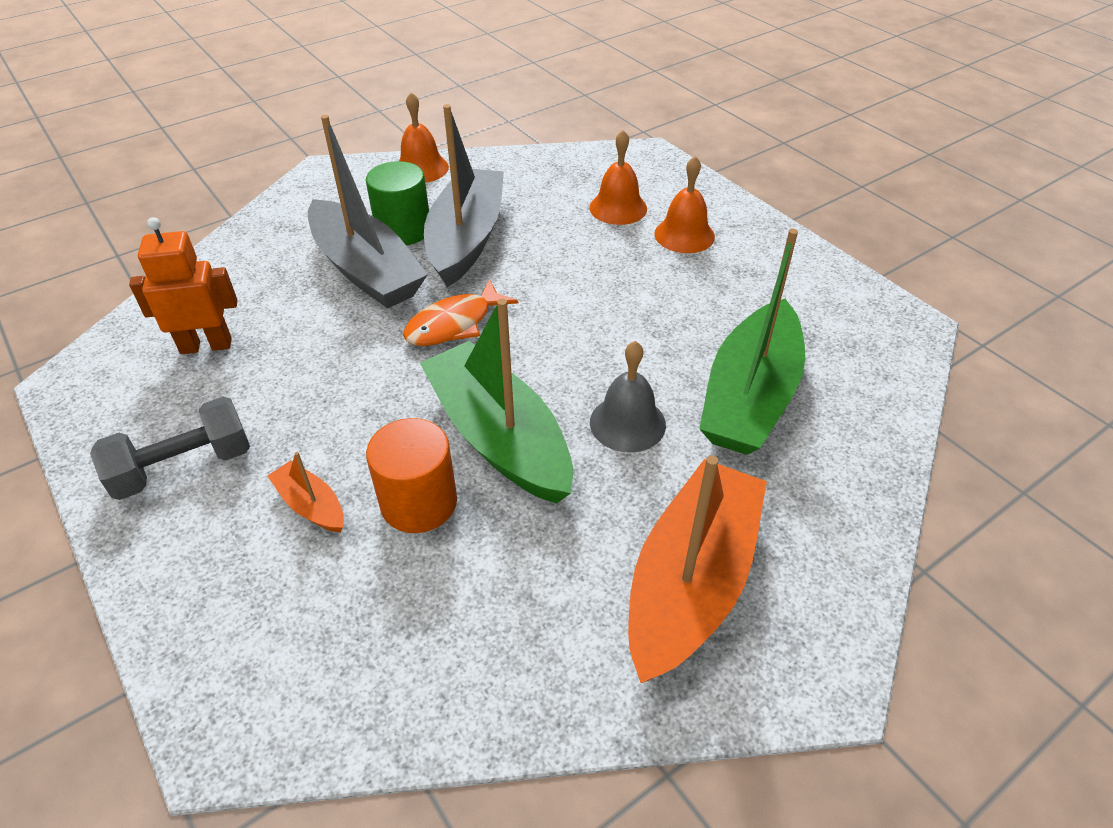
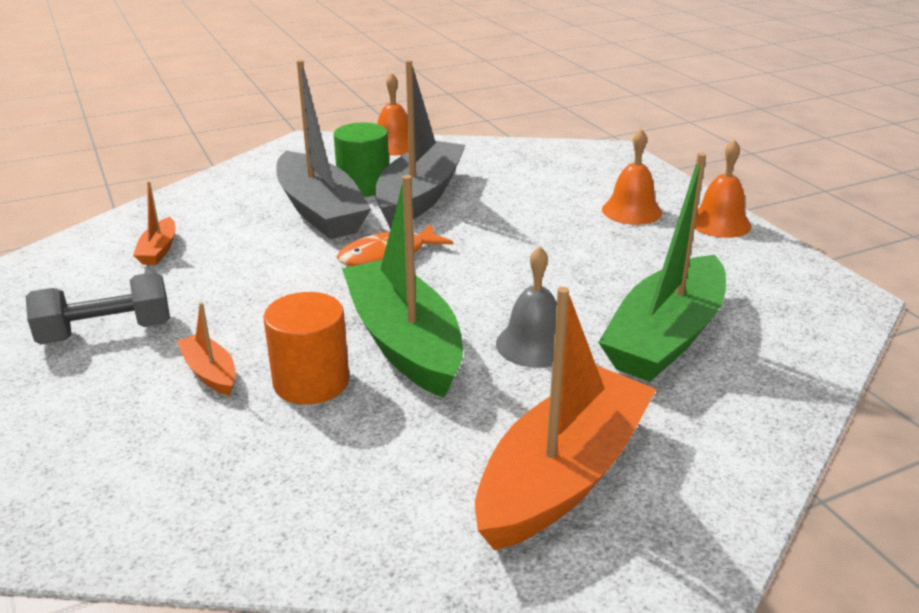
camera: 10 degrees right, 15 degrees down
orange robot [129,217,238,354] -> orange boat [133,181,176,265]
orange bell [589,130,647,225] -> orange bell moved to [695,139,751,238]

